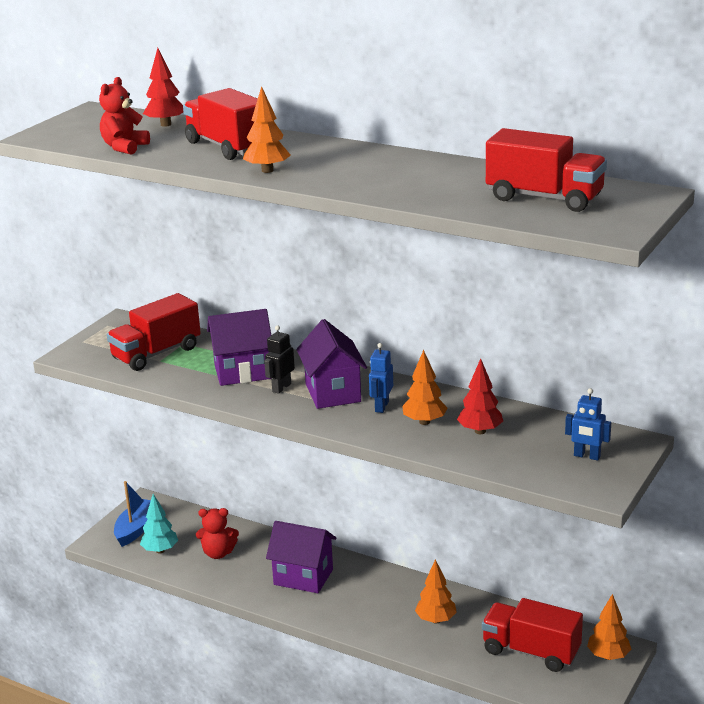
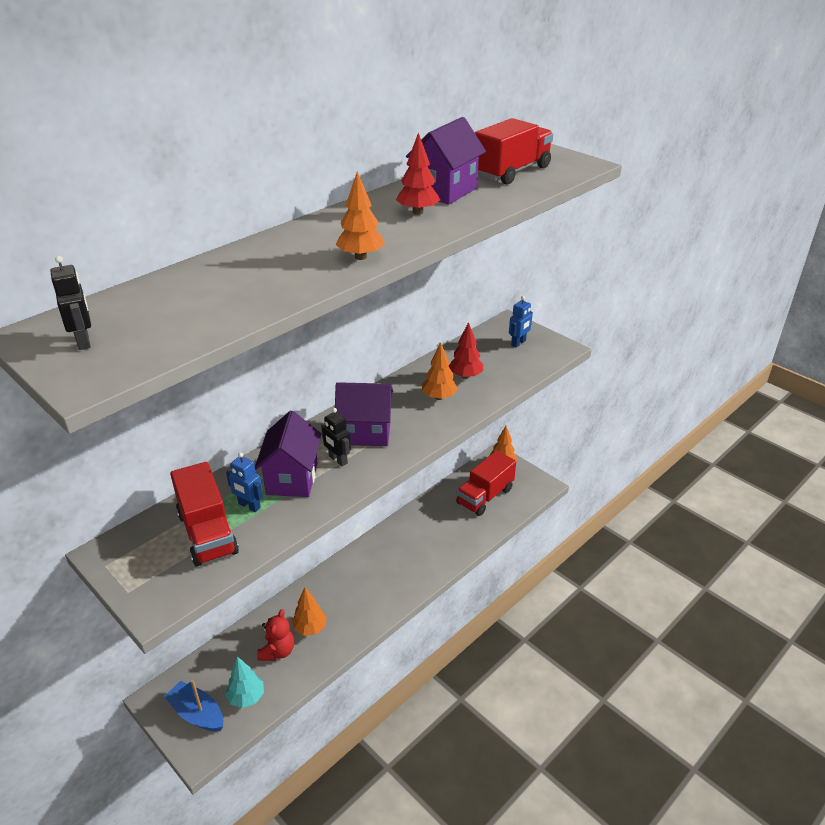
camera: 75 degrees left, 10 degrees up
red teddy bear [99,77,150,155] -> none
red tree [143,48,183,127] -> red tree moved to [396,132,440,215]
red truck [183,88,258,160] -> none
purple house [266,521,336,593] -> purple house moved to [406,117,486,205]
blue robot [369,343,393,413] -> blue robot moved to [226,452,263,512]
orange tree [415,559,457,624] -> orange tree moved to [291,587,327,636]
none -> black robot [50,256,91,350]

